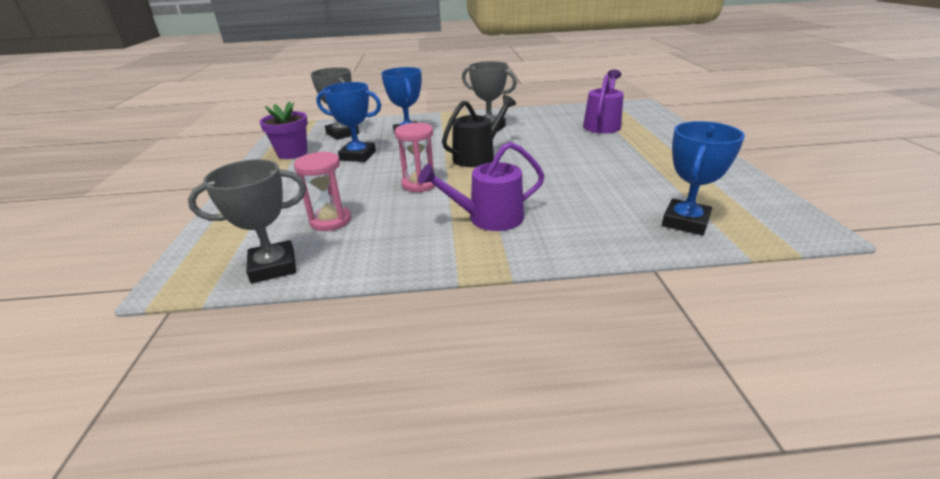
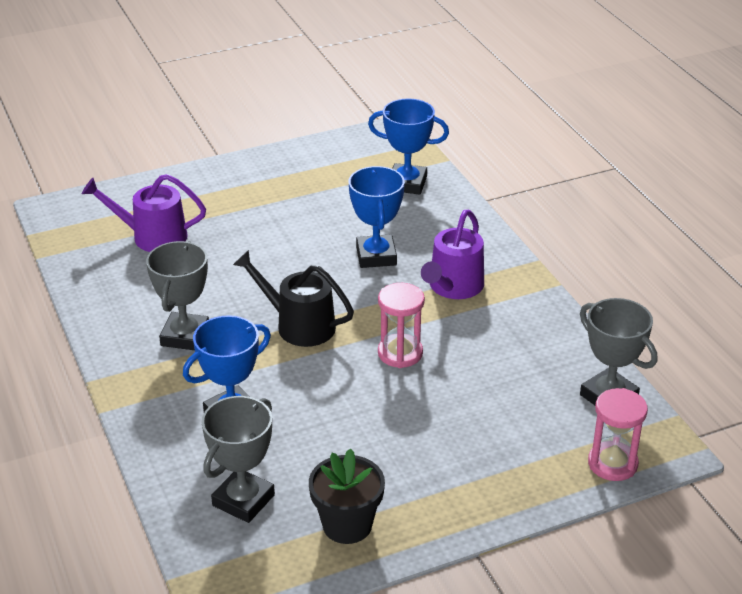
camera: 110 degrees left, 5 degrees up
purple flower pot [259,101,308,159] -> black flower pot [309,448,385,544]
pink hourglass [294,151,351,231] -> pink hourglass moved to [588,388,648,481]
blue trophy [316,82,381,162] -> blue trophy moved to [349,166,405,268]
purple watering can [418,142,545,231] -> purple watering can turned 60 degrees clockwise [421,210,484,299]

